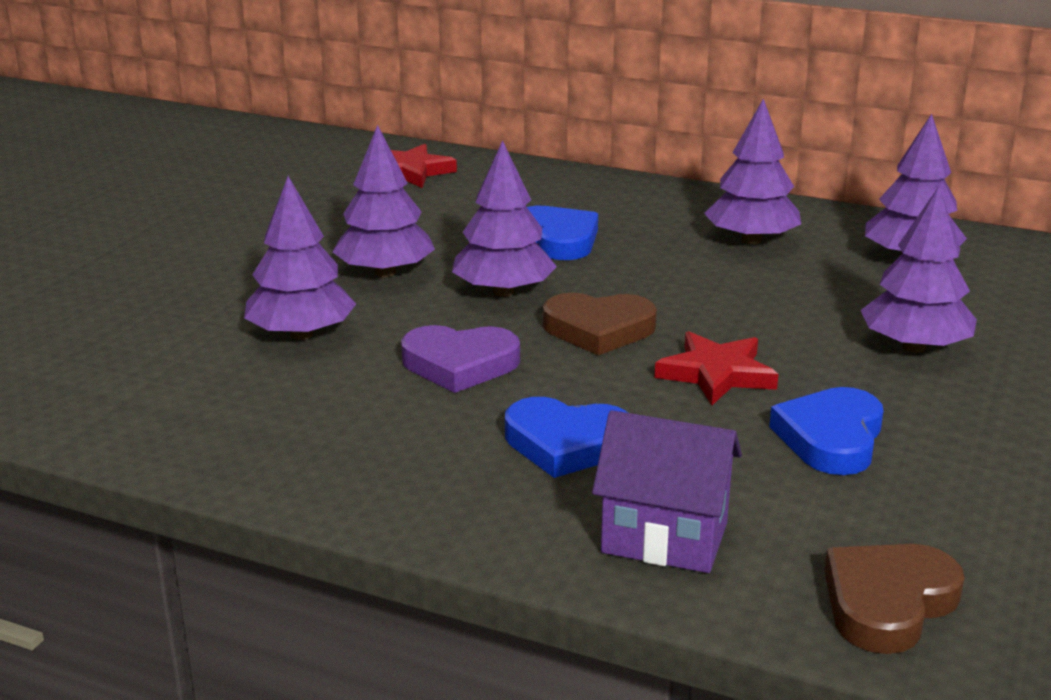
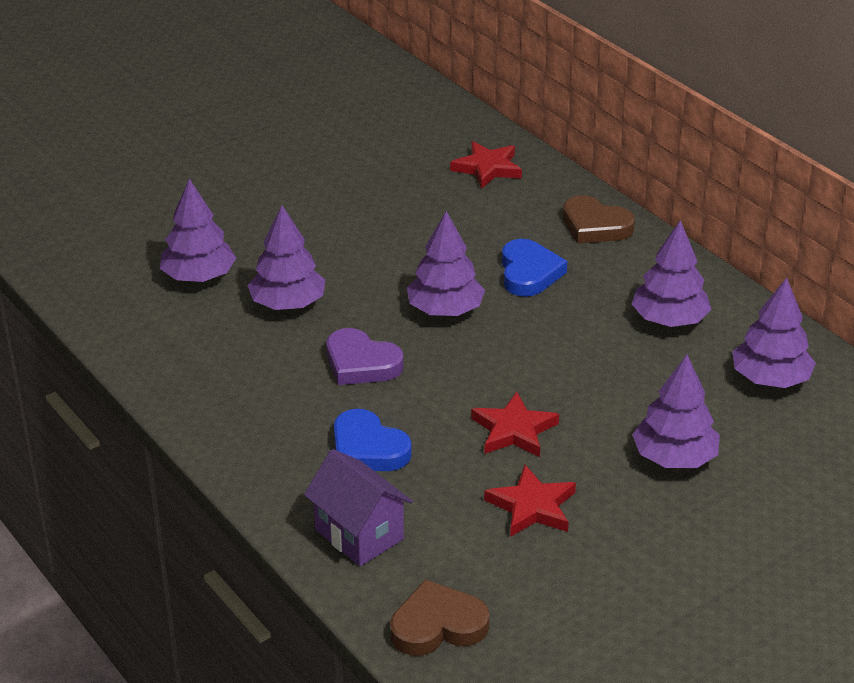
camera: 30 degrees right, 10 degrees up
purple tree [332,125,435,277] -> purple tree moved to [160,179,236,282]
brown heart [543,293,657,356] -> brown heart moved to [563,195,635,244]
blue heart [769,387,884,475] -> red star [484,465,576,537]

